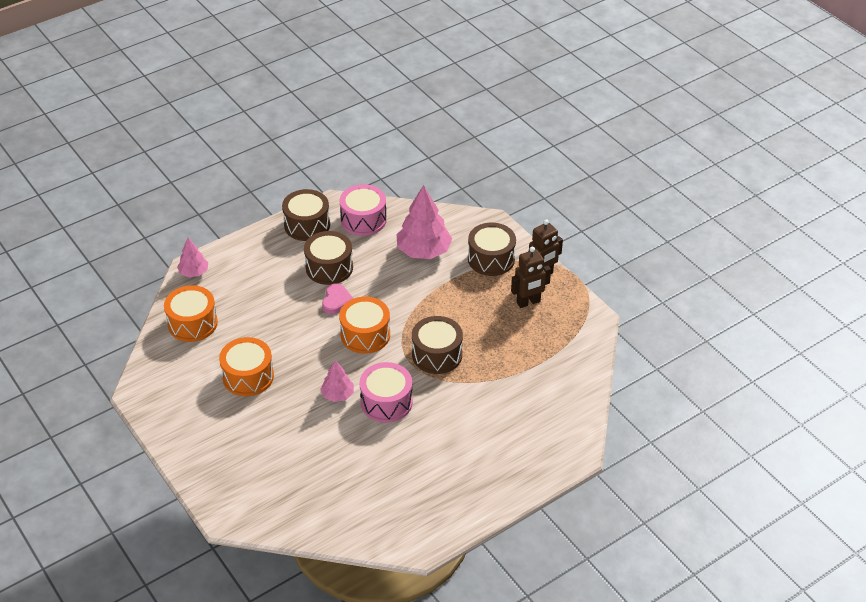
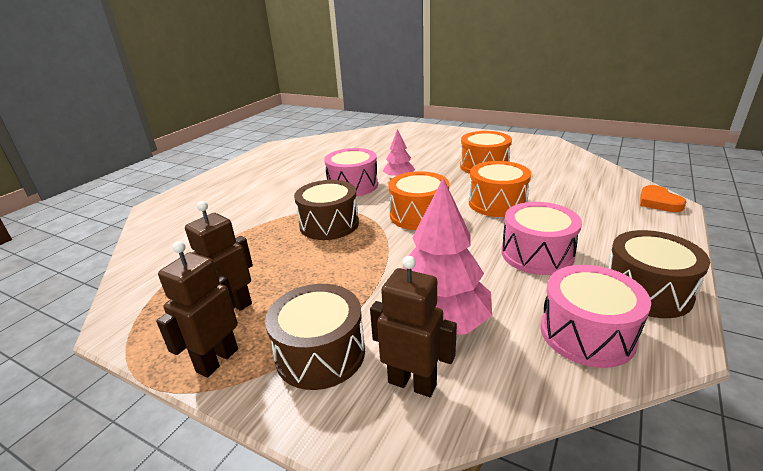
camera: 155 degrees right, 15 degrees down
orange drum [164,285,218,342] -> orange drum moved to [469,161,531,217]
pink tree [177,238,208,277] -> orange heart [640,185,686,212]
brown drum [304,231,353,285] -> pink drum [501,202,582,275]
pink heart [322,283,354,314] -> none
none -> brown robot [370,256,457,397]

